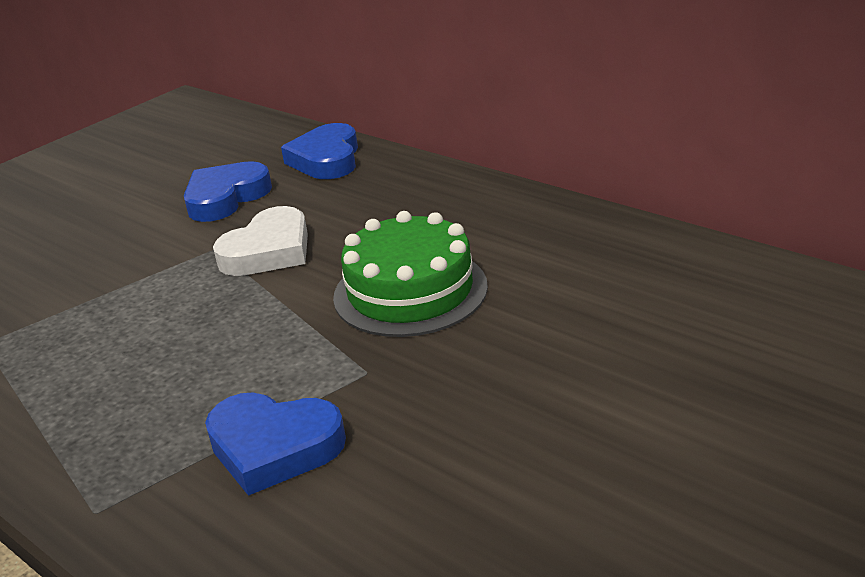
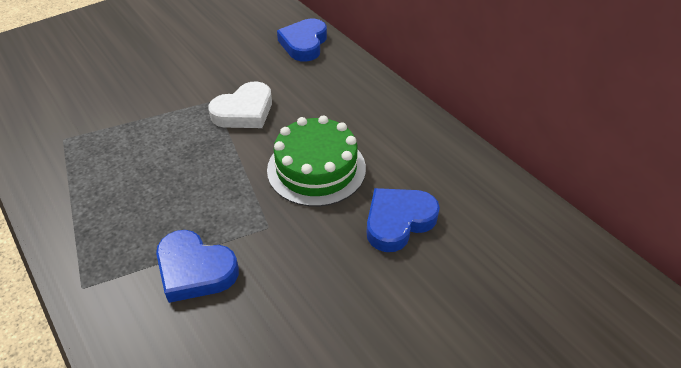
camera: 10 degrees right, 15 degrees up
blue heart [184,161,272,222] -> blue heart moved to [366,188,440,252]

